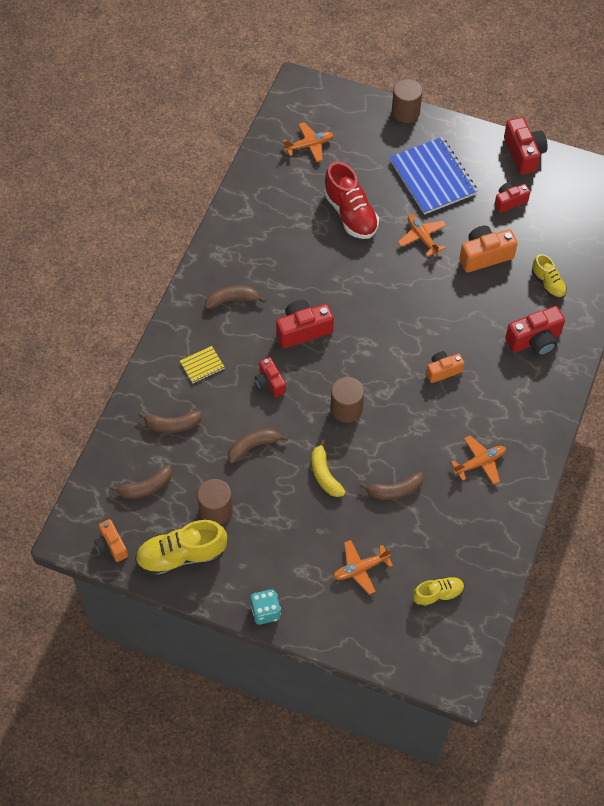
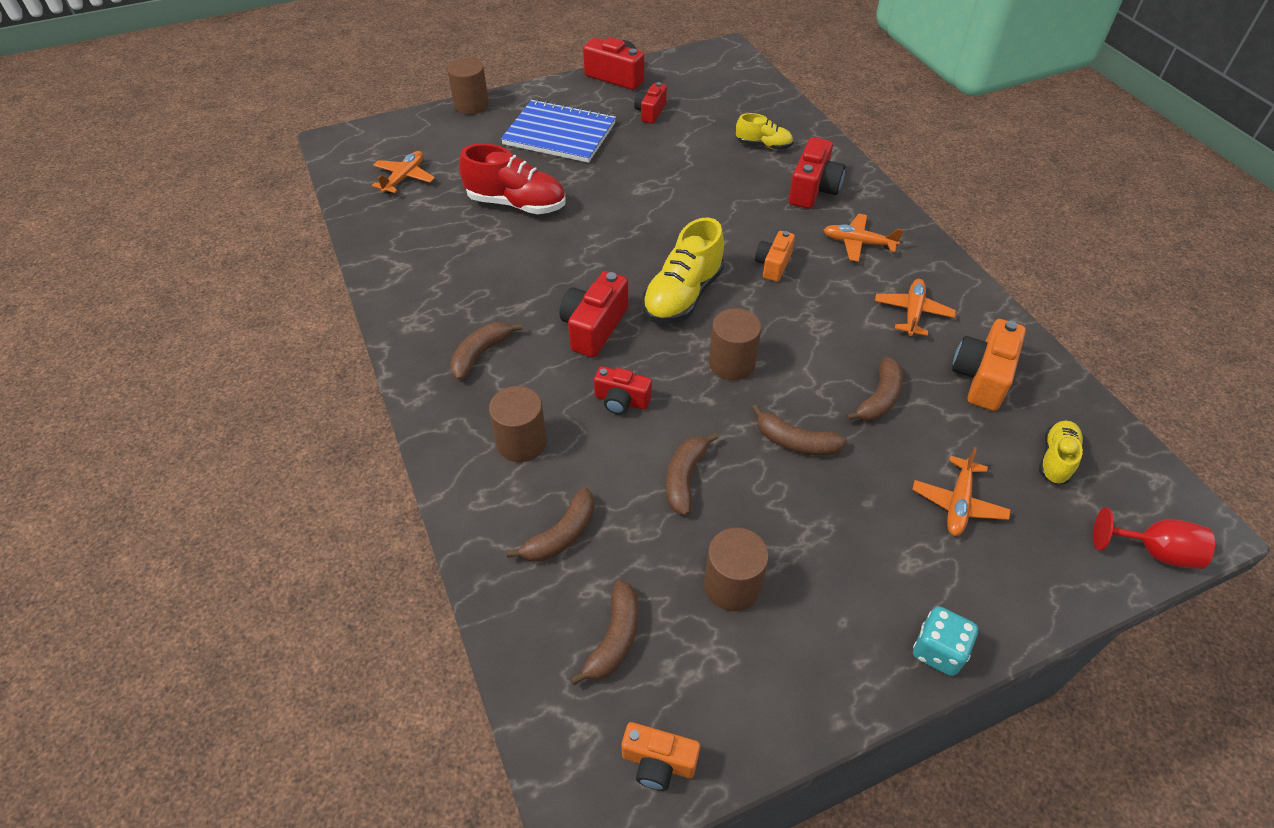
camera: 45 degrees left, 10 degrees down
yellow shoe [135,520,227,577] -> yellow shoe moved to [642,217,724,324]
yellow notebook [180,346,225,383] -> brown cylinder [489,386,547,462]
yellow banana [312,439,345,497] -> brown banana [752,404,847,456]
orange plane [398,214,447,257] -> orange plane moved to [824,214,904,262]
orange camera [459,226,518,272] -> orange camera moved to [952,319,1026,411]
none -> red goblet [1093,507,1215,569]

